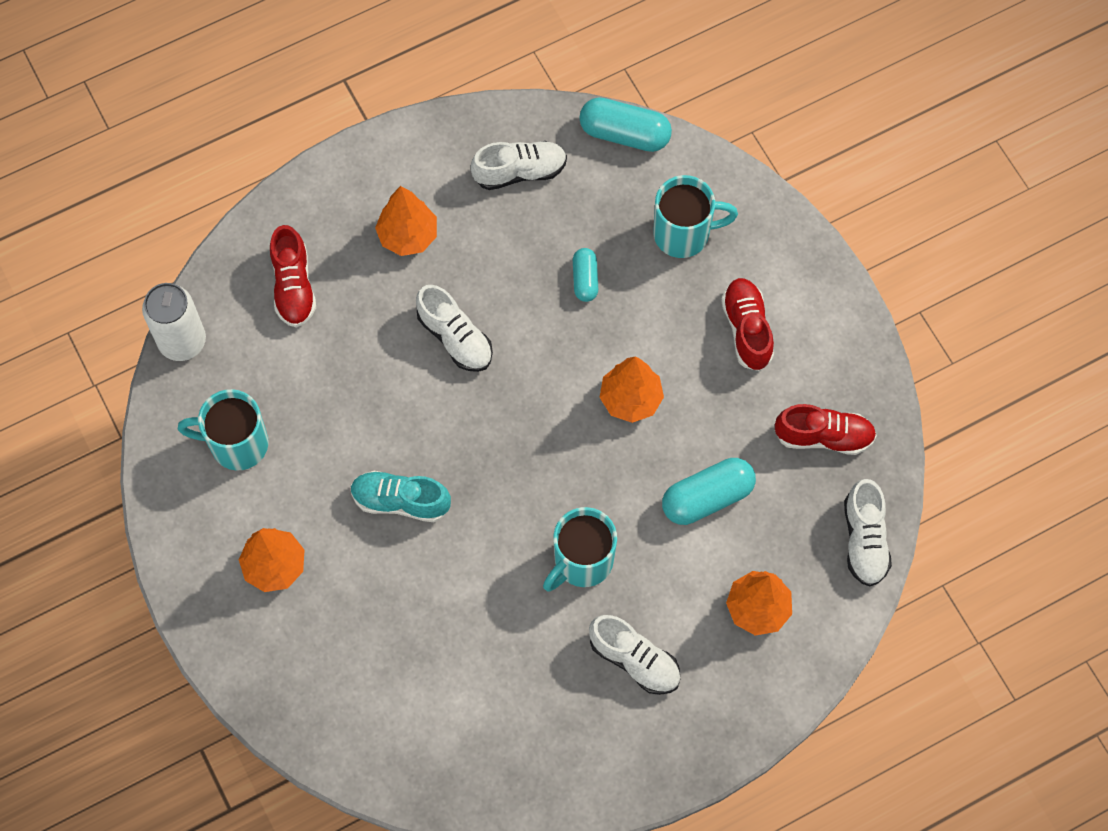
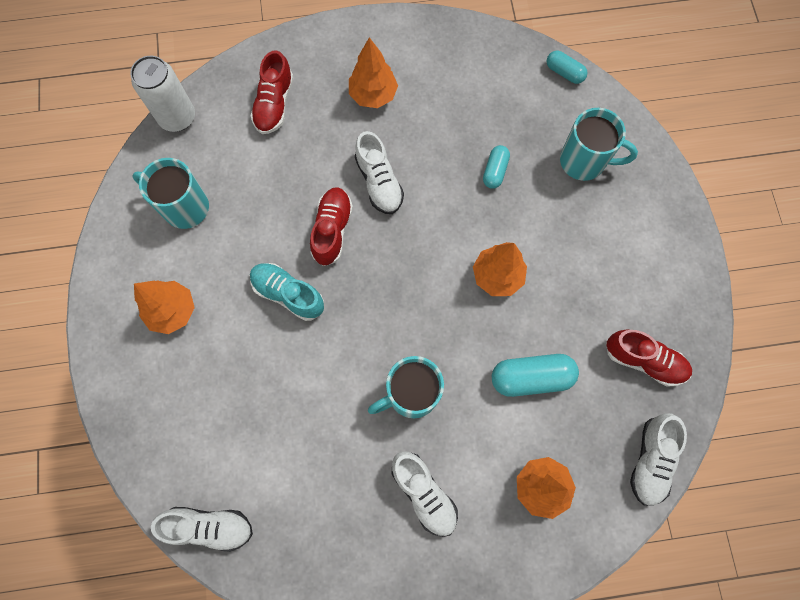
camera: 20 degrees right, 5 degrees up
white shoe [471,141,567,190] -> white shoe moved to [151,507,253,552]
turquoise capsule [579,97,672,152] -> turquoise capsule [547,51,587,84], size x0.59
red shoe [721,278,774,371] -> red shoe moved to [310,187,353,266]

